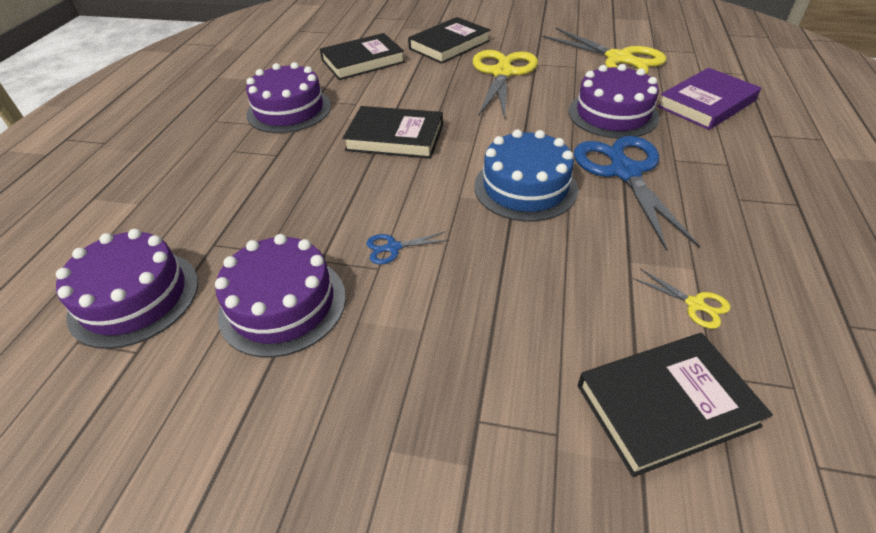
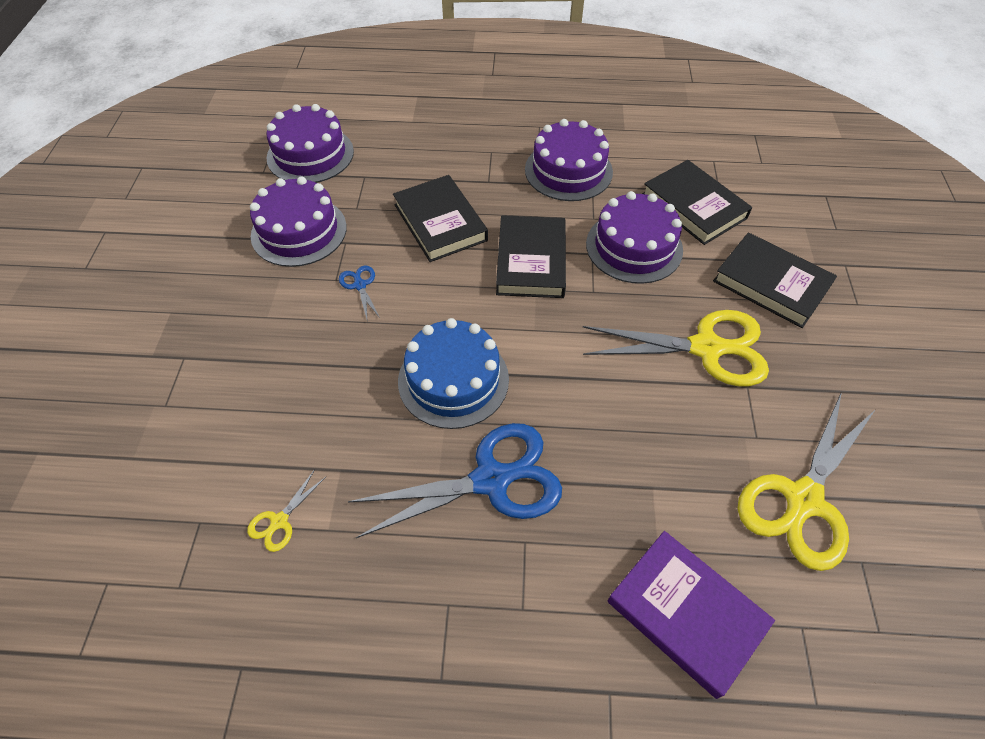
camera: 80 degrees right, 10 degrees up
purple cake [569,64,659,139] -> purple cake moved to [586,191,683,284]
black book [578,333,773,477] -> black book moved to [393,175,488,262]

